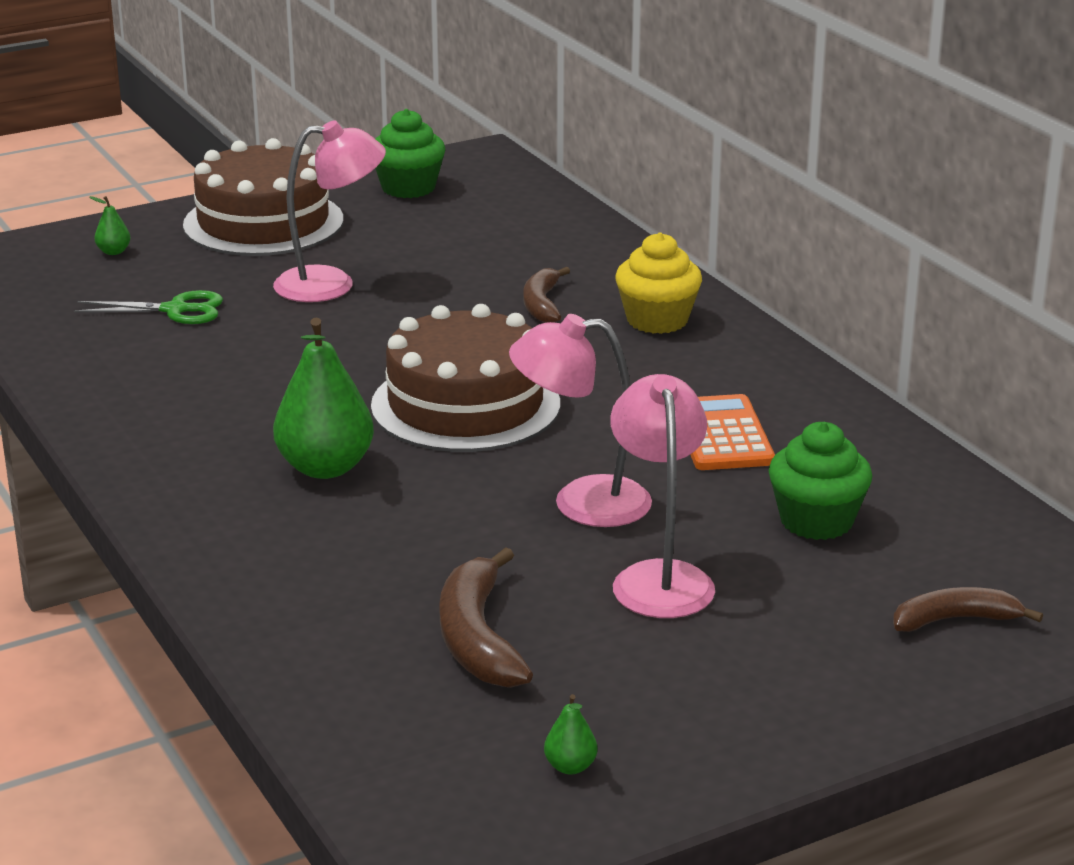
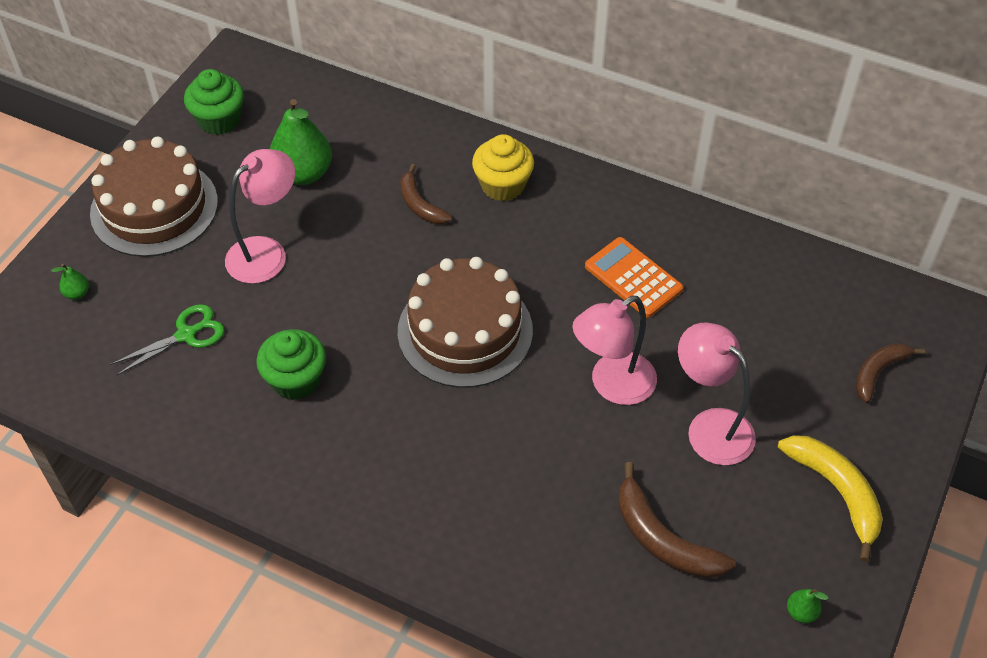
camera: 35 degrees left, 25 degrees up
green pear [273,317,374,479] -> green pear moved to [270,99,332,185]
green cupcake [769,422,872,540] -> green cupcake moved to [256,329,326,400]
none -> yellow banana [778,435,883,562]

